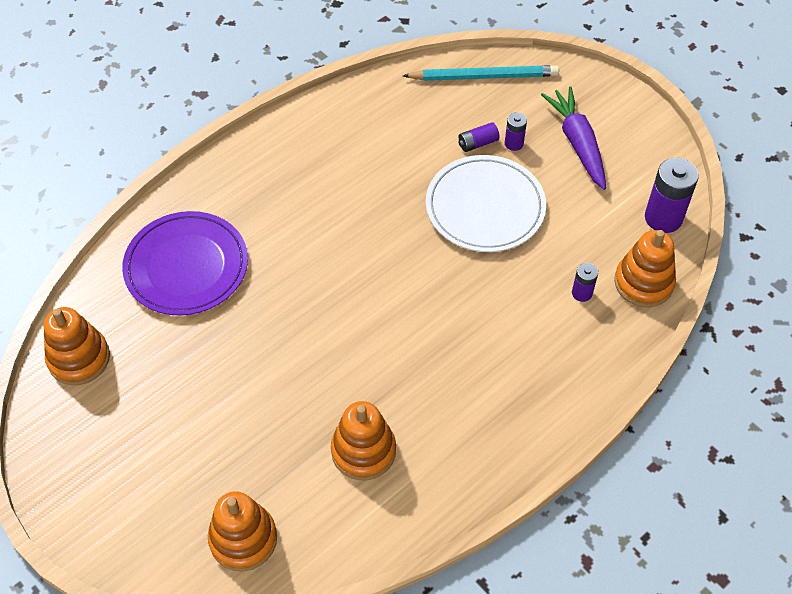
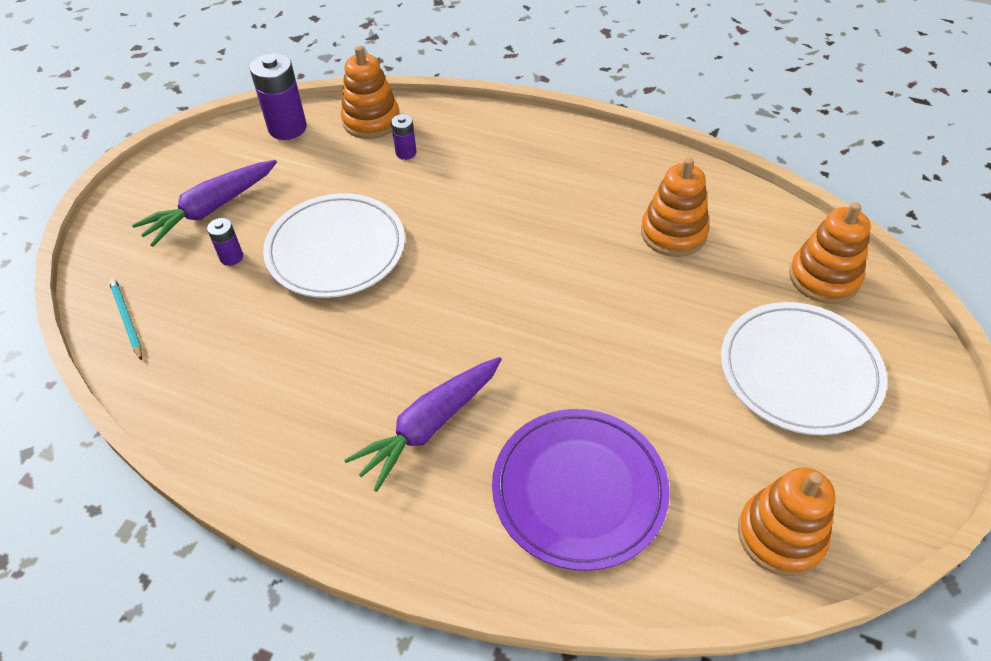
camera: 115 degrees left, 5 degrees down
turquoise pencil [403,65,559,81] -> turquoise pencil [109,278,142,361], size x0.56
purple battery [459,122,499,152] -> none
none -> purple carrot [344,357,502,492]
none -> white plate [721,302,887,435]

